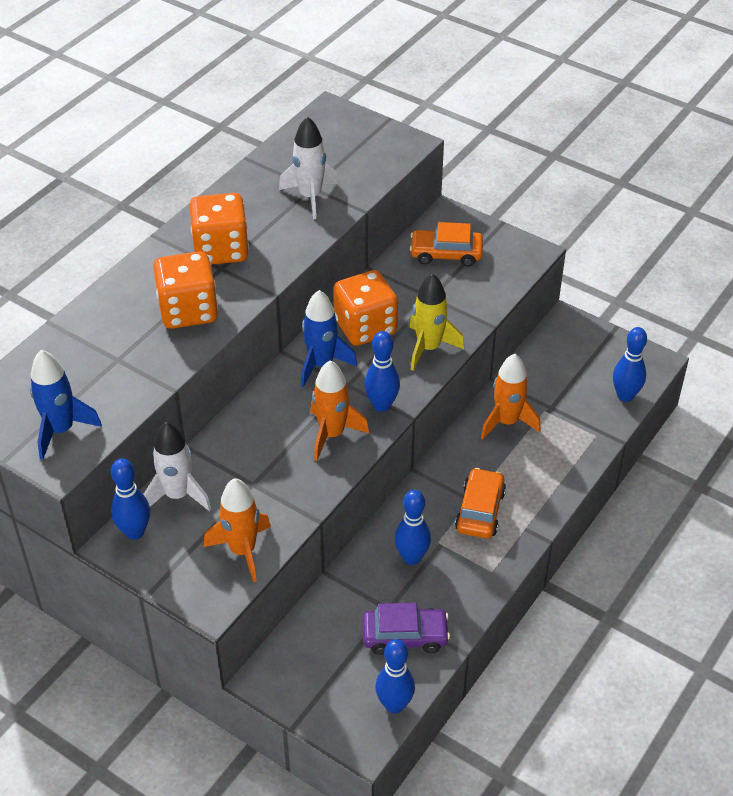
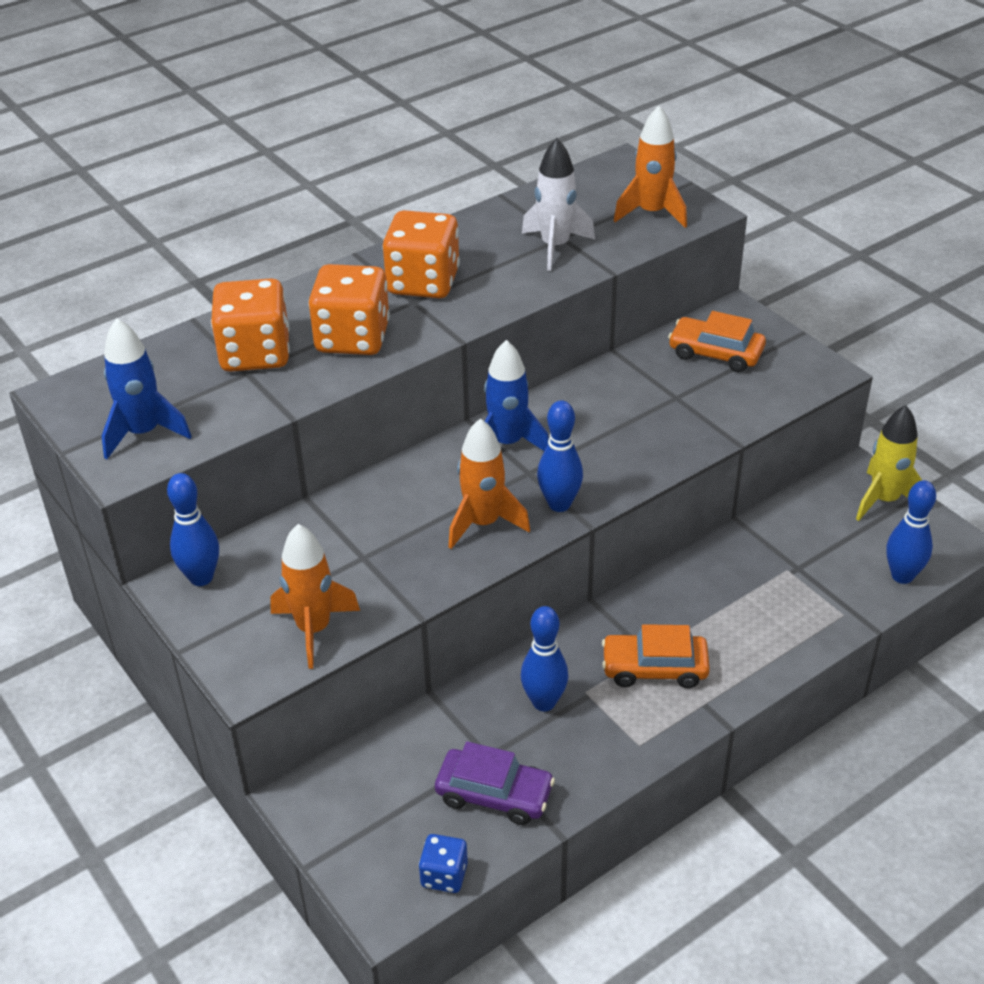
camera: 20 degrees right, 5 degrees down
white rocket [143,422,211,511] -> none
orange dice [333,270,398,346] -> orange dice moved to [211,278,290,372]
blue bowling pin [375,639,415,714] -> blue dice [419,834,468,893]
yellow rocket [410,274,464,371] -> yellow rocket moved to [856,405,923,521]
orange car [455,468,506,538] -> orange car turned 120 degrees counterclockwise [602,624,710,688]
orange rocket [481,354,541,439] -> orange rocket moved to [614,106,687,228]

